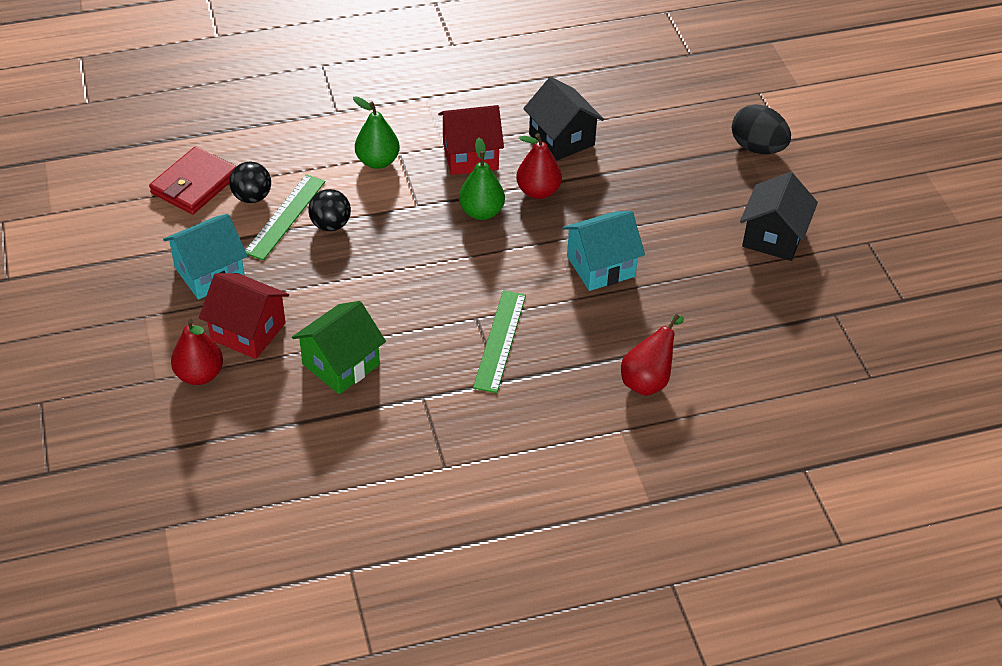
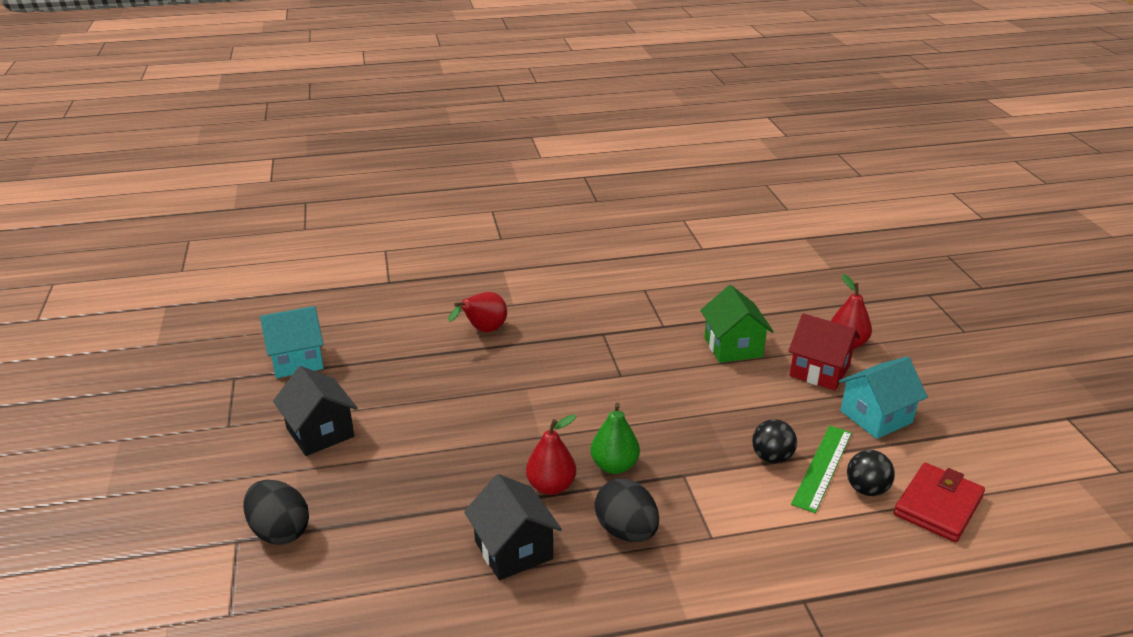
camera: 175 degrees left, 15 degrees down
green house [292,301,386,394] -> green house turned 60 degrees counterclockwise [700,285,774,363]
green pear [353,96,400,169] -> none
red house [438,105,504,175] -> black egg [595,478,659,542]
green ruler [473,290,526,393] -> none
turquoise house [563,211,645,291] -> turquoise house moved to [260,306,324,378]
black house [740,172,818,261] -> black house turned 60 degrees counterclockwise [273,366,358,456]

